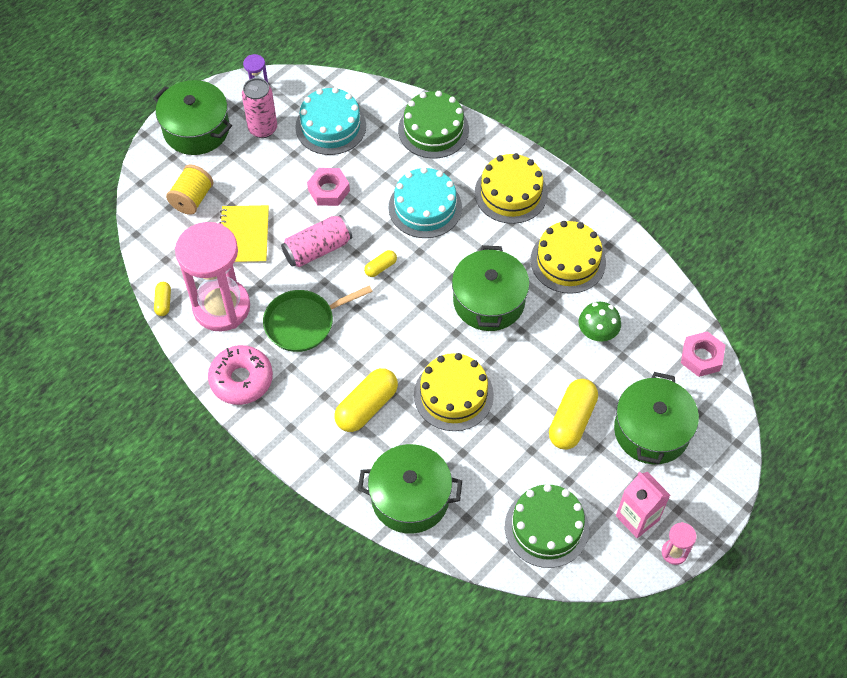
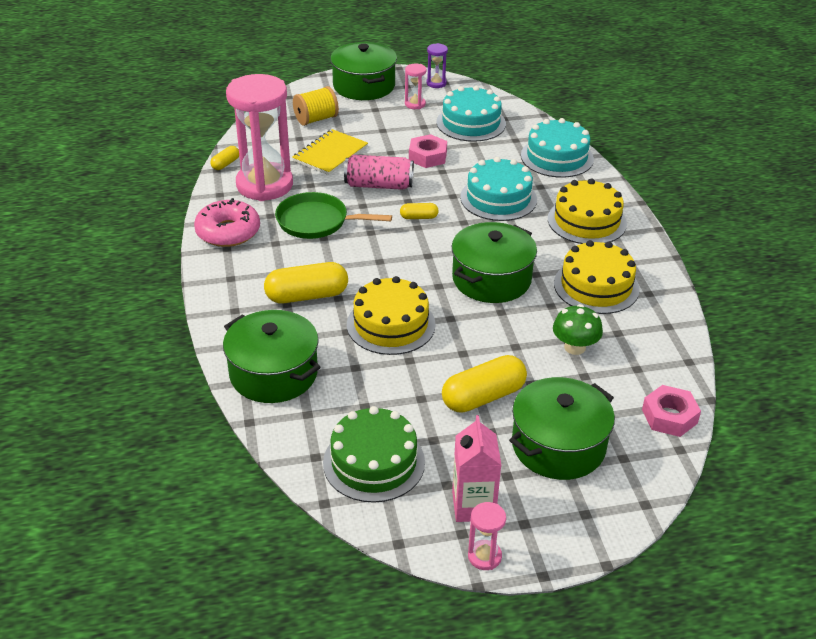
camera: 35 degrees right, 20 degrees down
pink can [242,78,277,138] -> pink hourglass [405,64,426,109]
green cake [398,91,469,158] -> turquoise cake [521,118,594,178]

